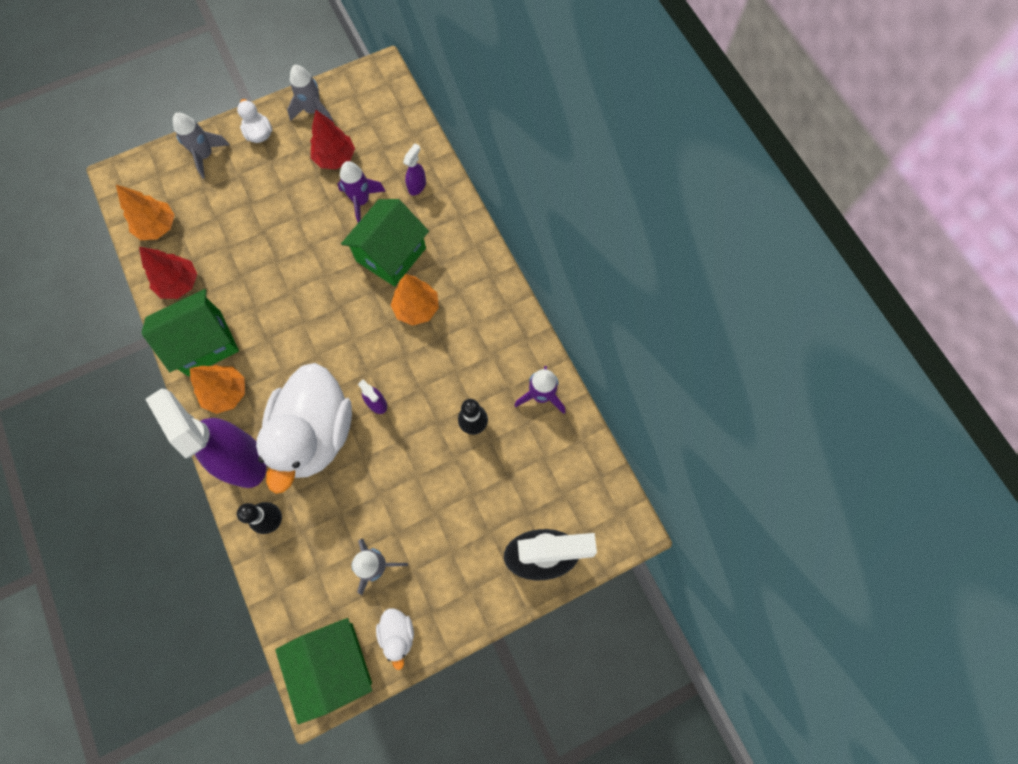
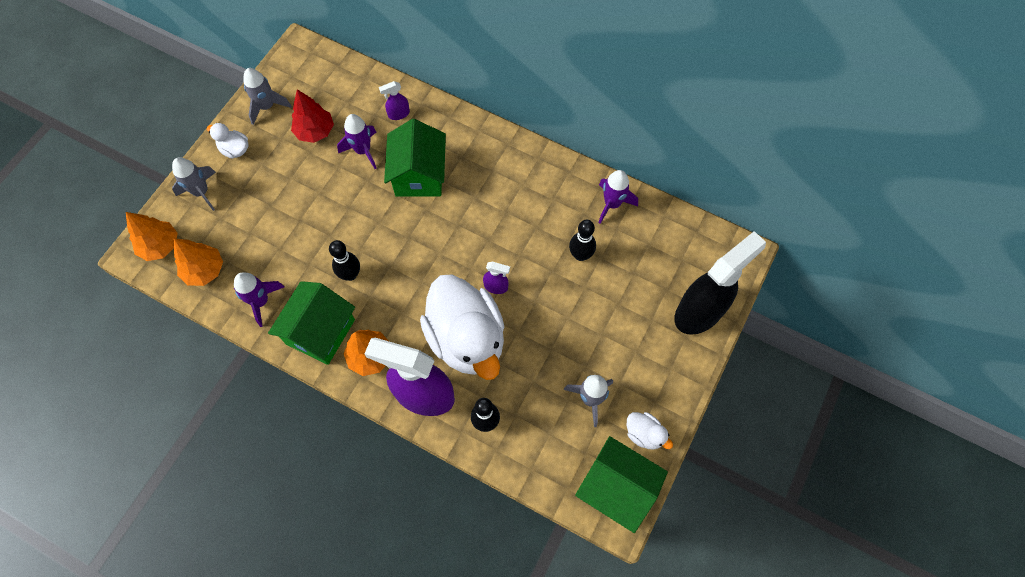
camera: 35 degrees left, 5 degrees down
red tree [139,247,197,299] -> purple rocket [234,272,284,327]
orange tree [391,274,439,326] -> orange tree moved to [126,212,177,261]
purple spray bottle [403,143,426,196] -> purple spray bottle turned 105 degrees counterclockwise [379,81,410,120]
none -> black bowling pin [329,240,360,281]

